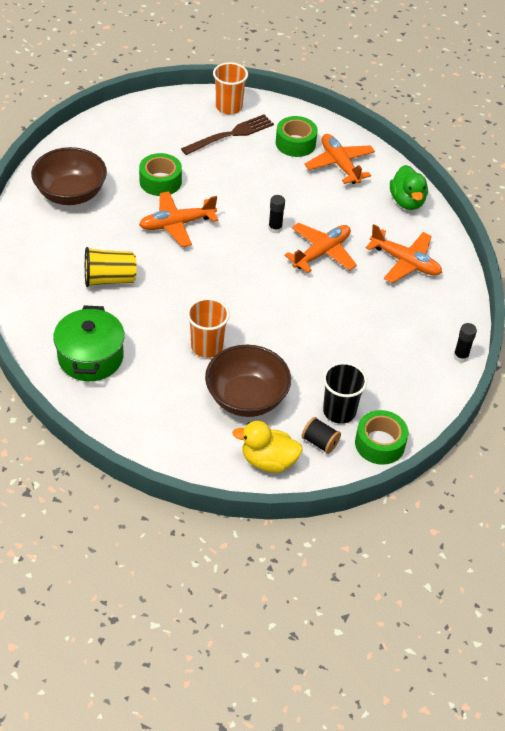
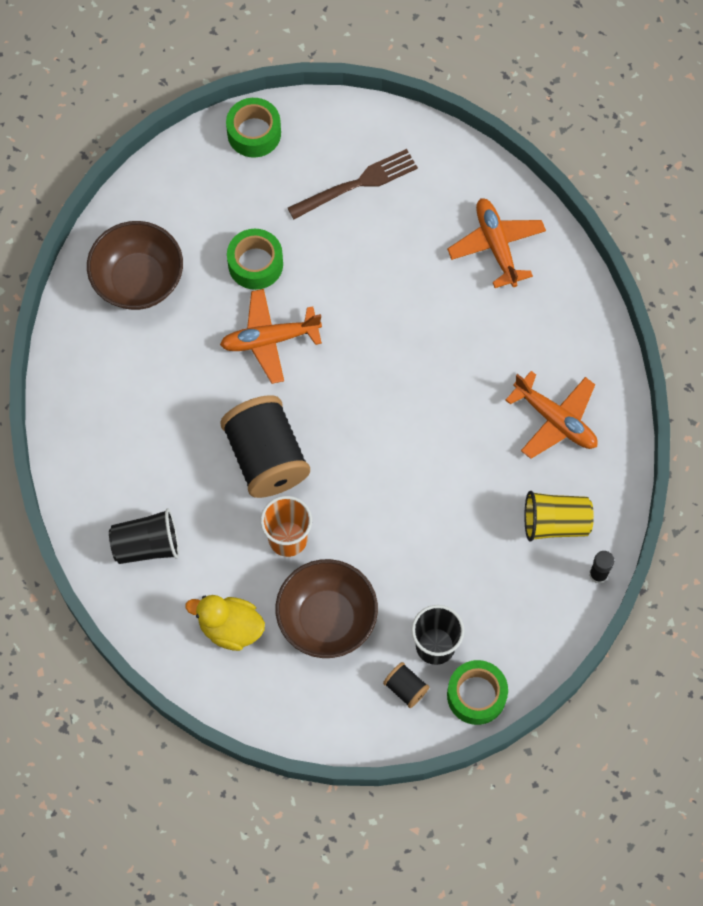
camera: 10 degrees right, 20 degrees up
green pot [53,305,125,381] -> black cup [109,508,179,564]
yellow cup [85,247,136,287] -> yellow cup moved to [524,491,594,542]
orange cup [213,62,248,114] -> none
yellow duck [232,421,303,473] -> yellow duck moved to [186,595,265,651]
black glue stick [268,195,285,233] -> none
green tape [276,116,318,157] -> green tape moved to [226,98,281,157]
orange plane [284,223,357,273] -> none
green duck [390,165,428,210] -> none
none -> black spool [220,395,310,498]

